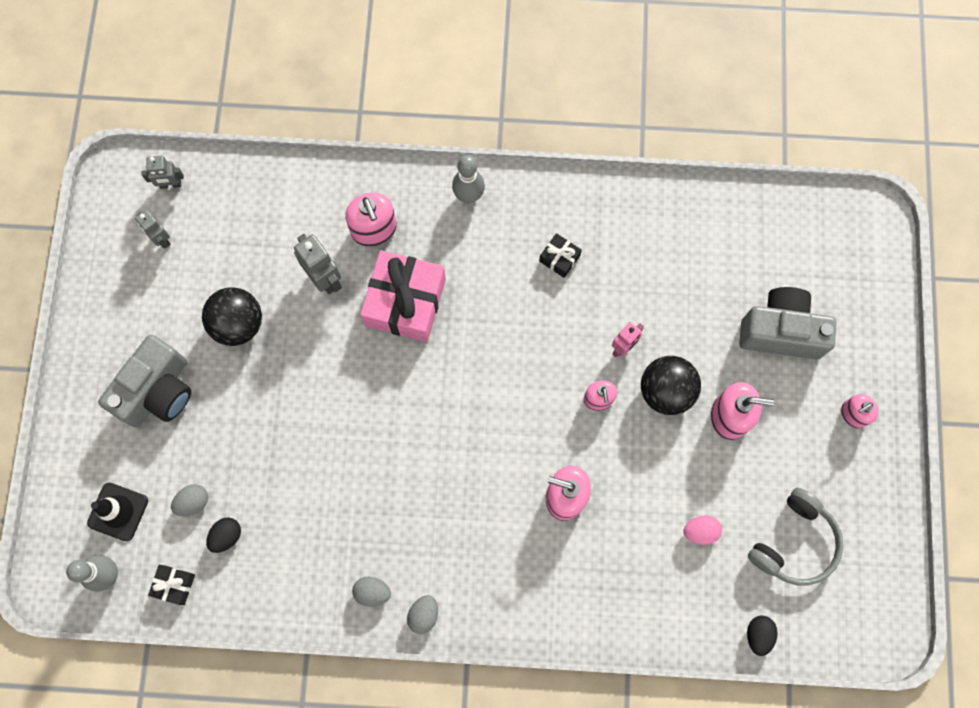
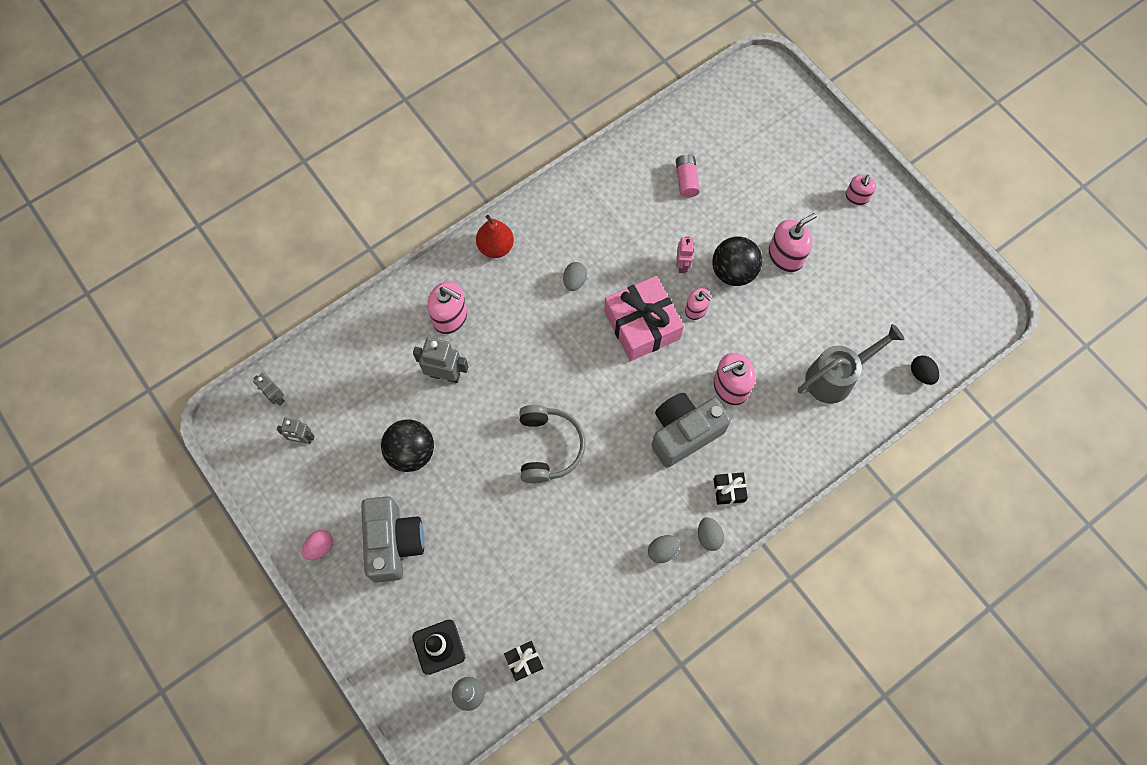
camera: 40 degrees left, 5 degrees down
grey robot [142,156,184,189] -> grey robot turned 90 degrees clockwise [253,373,285,406]
grey egg [171,484,208,516] -> grey egg moved to [563,262,587,291]
black egg [206,517,241,553] -> none
pink gift [360,250,446,342] -> pink gift moved to [604,276,684,361]
grey bowling pin [452,155,485,203] -> red pear [476,215,514,258]
black gift [539,233,582,278] -> black gift moved to [714,472,748,505]
pink egg [683,515,722,545] -> pink egg moved to [302,530,333,560]
grey camera [739,287,837,359] -> grey camera moved to [651,393,731,467]
grey headphones [748,488,843,585] -> grey headphones moved to [519,405,586,483]
none -> pink battery [676,154,700,198]
none -> grey watering can [798,324,904,404]

